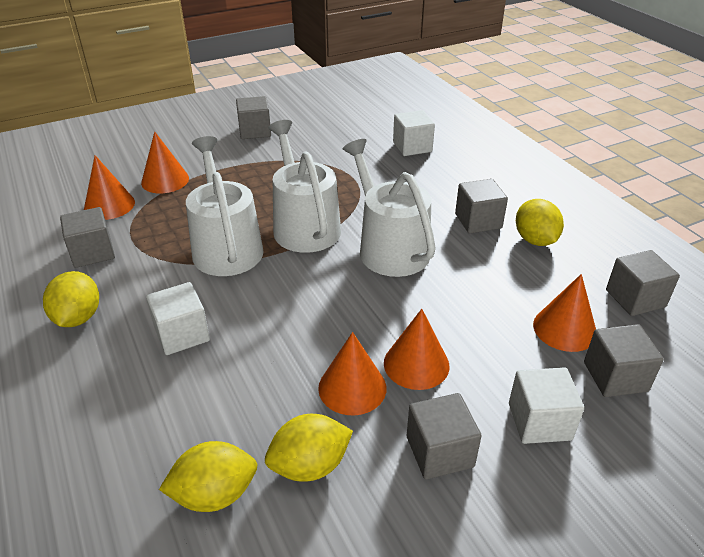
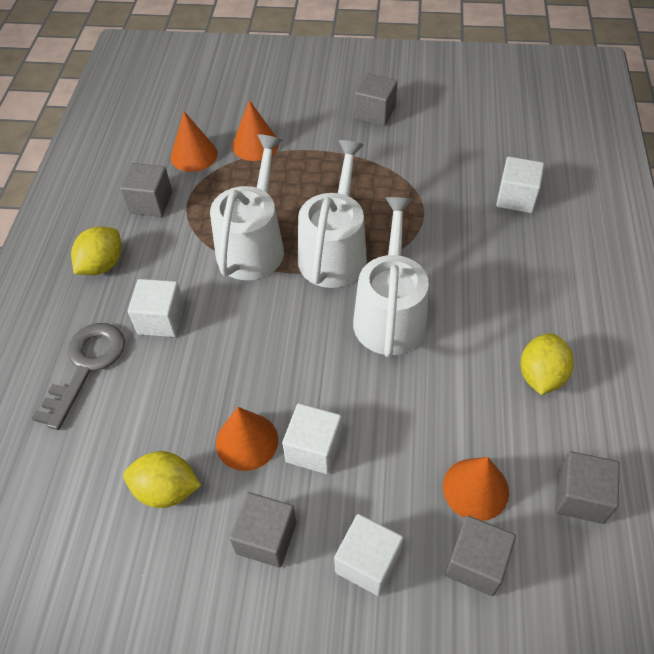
camera: 35 degrees right, 15 degrees up
yellow lemon [159,441,257,512] -> none
orange cone [384,309,449,390] -> white cube [282,403,342,474]
grey cube [455,179,508,233] -> none
none -> grey key [32,323,125,430]

